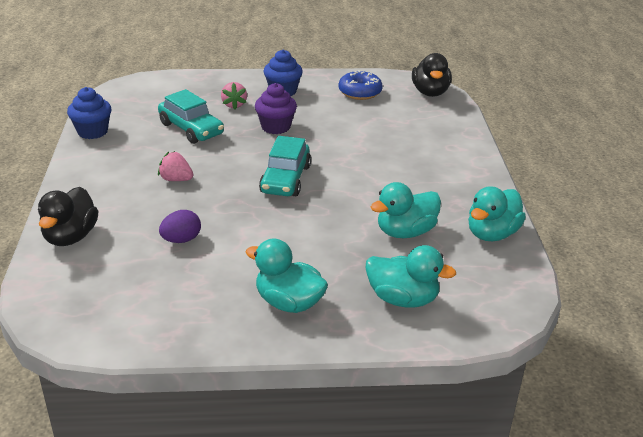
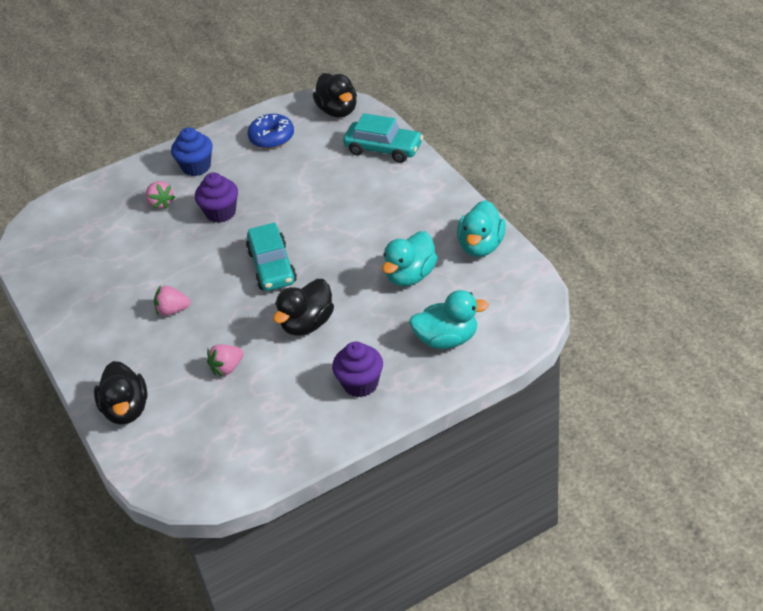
camera: 20 degrees left, 10 degrees up
blue cupcake [67,87,111,139] -> none
turquoise car [158,89,224,144] -> turquoise car moved to [343,113,423,163]
purple egg [159,210,201,243] -> pink strawberry [207,344,244,377]
turquoise duck [246,239,328,313] -> purple cupcake [332,341,383,397]
none -> black duck [273,279,334,336]

